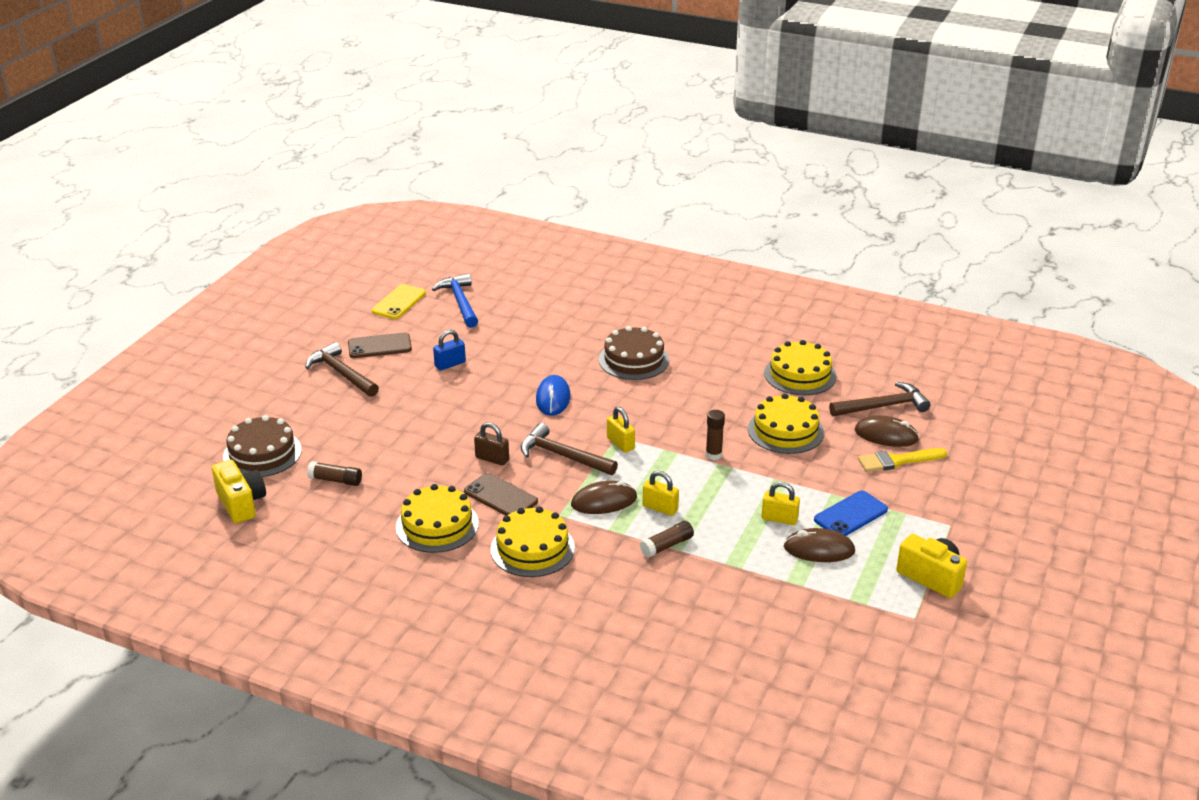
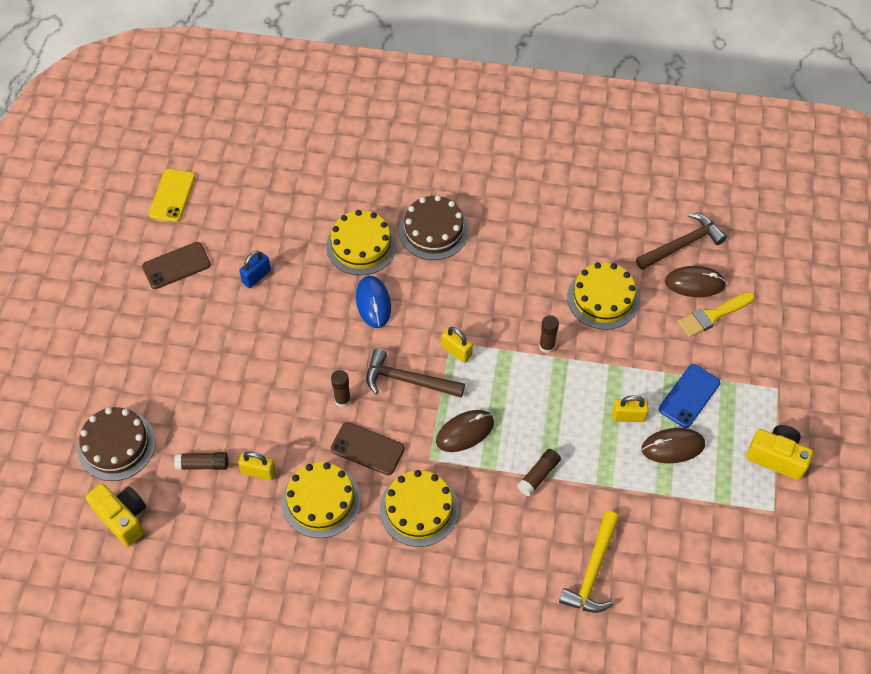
camera: 15 degrees left, 25 degrees up
brown hammer [305,342,379,397] -> none
blue hammer [432,273,478,328] -> none
brown padlock [474,422,509,466] -> brown glue stick [331,370,351,407]
yellow padlock [642,471,679,516] -> yellow padlock moved to [238,451,276,480]
yellow cake [764,340,836,395] -> yellow cake moved to [326,210,397,275]
none -> yellow hammer [559,511,619,613]

